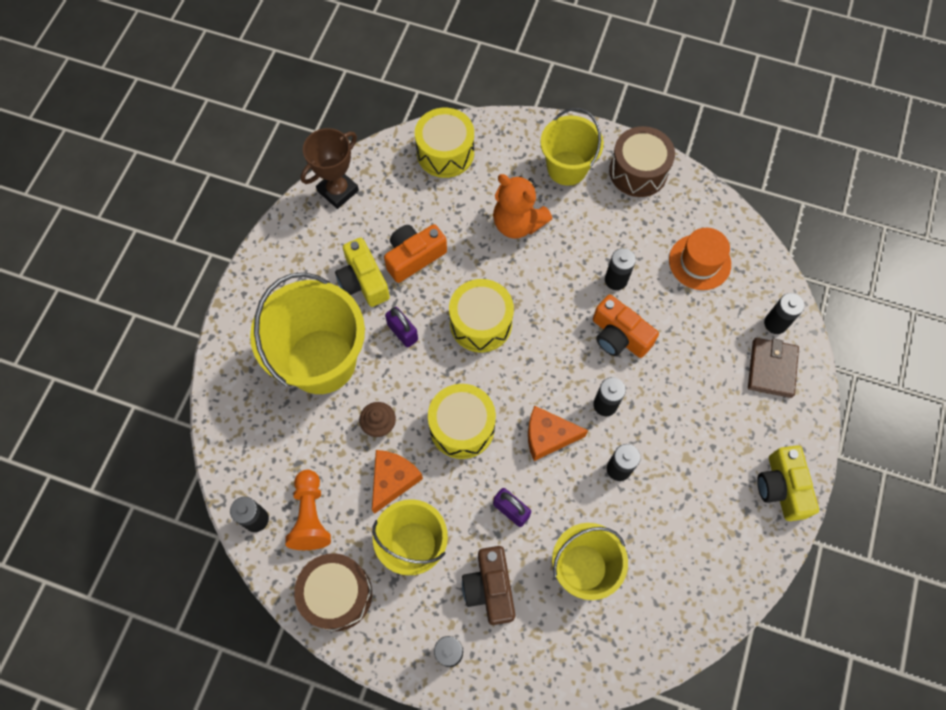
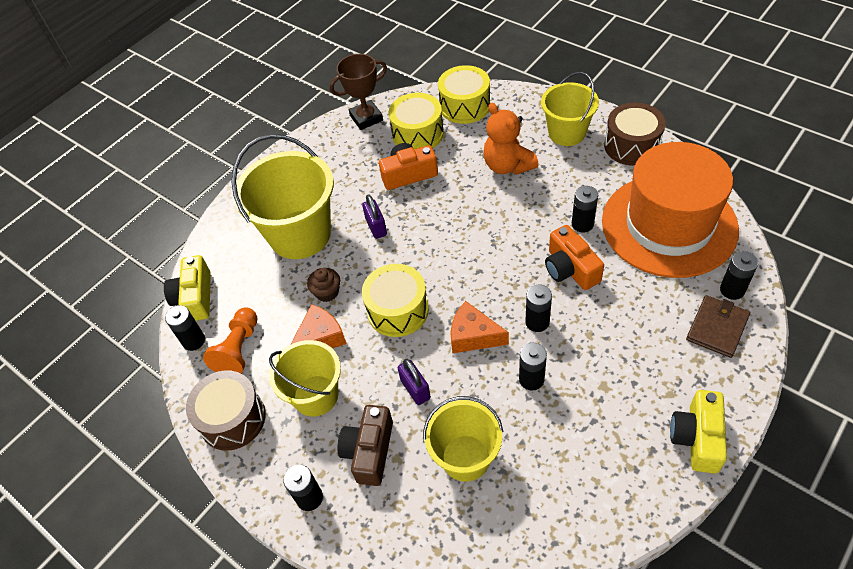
camera: 25 degrees right, 15 degrees down
yellow camera [335,238,390,307] -> yellow camera moved to [164,255,211,321]
yellow drum [449,279,514,352] -> yellow drum moved to [388,93,444,149]
orange hat [669,228,731,290] -> orange hat [602,142,739,278], size x2.18

